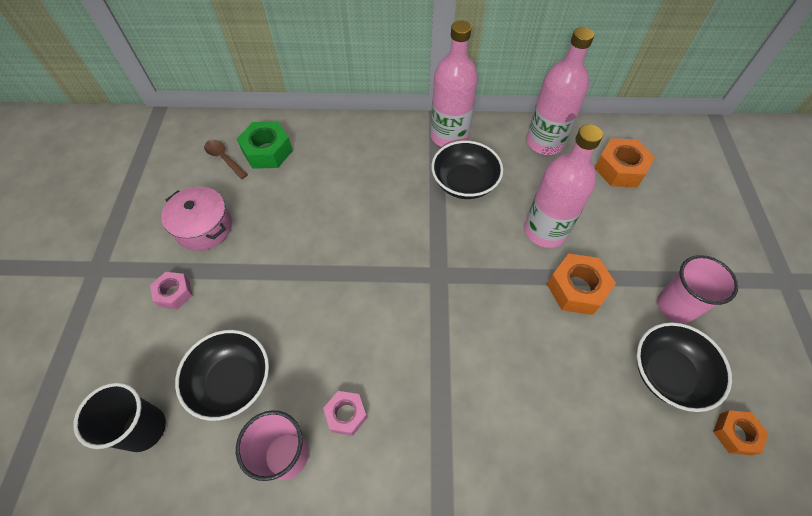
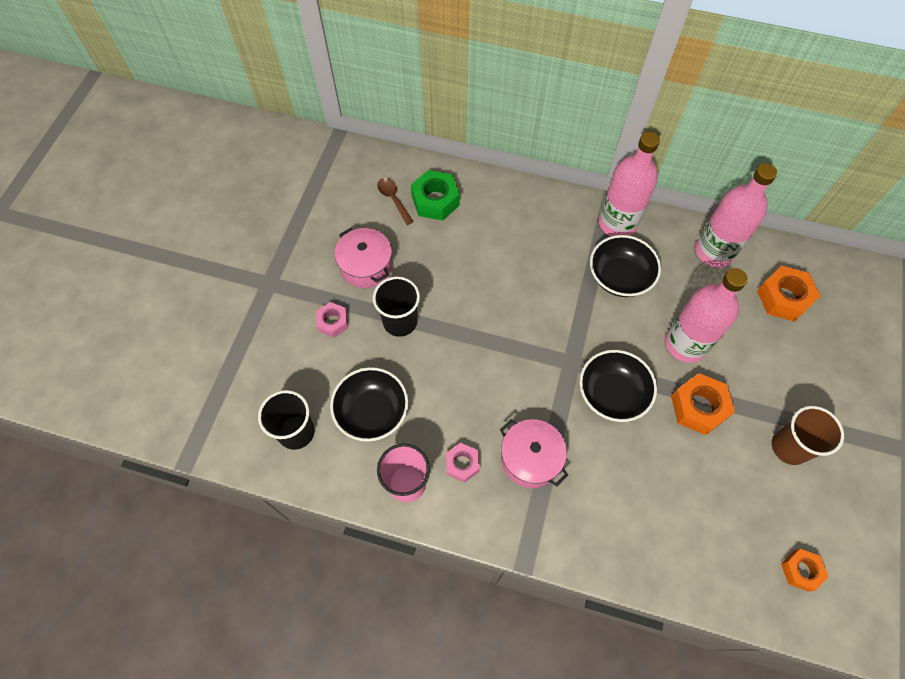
camera: 15 degrees right, 5 degrees up
black bowl [637,322,732,412] -> black bowl moved to [579,350,657,422]
pink cup [657,255,738,323] -> brown cup [772,406,844,465]
none -> black cup [373,276,420,337]
none -> pink pot [500,419,568,488]

